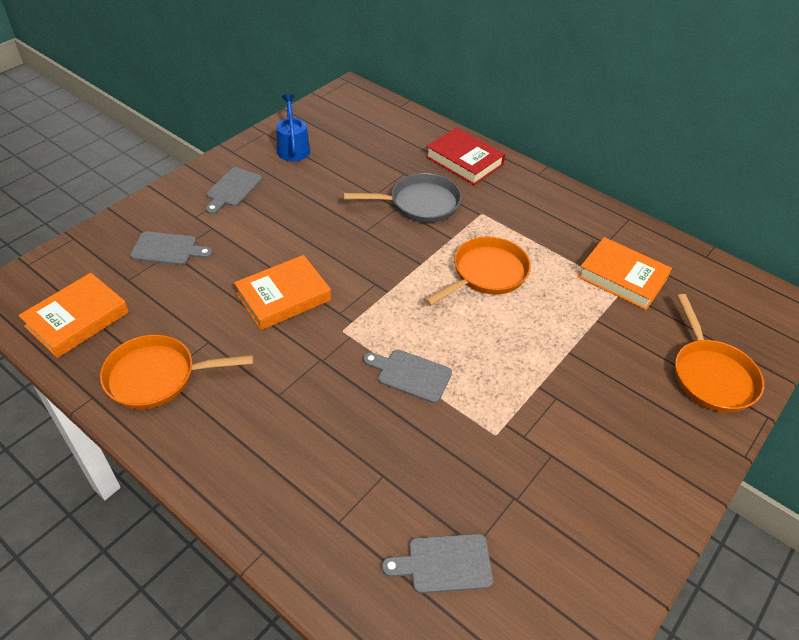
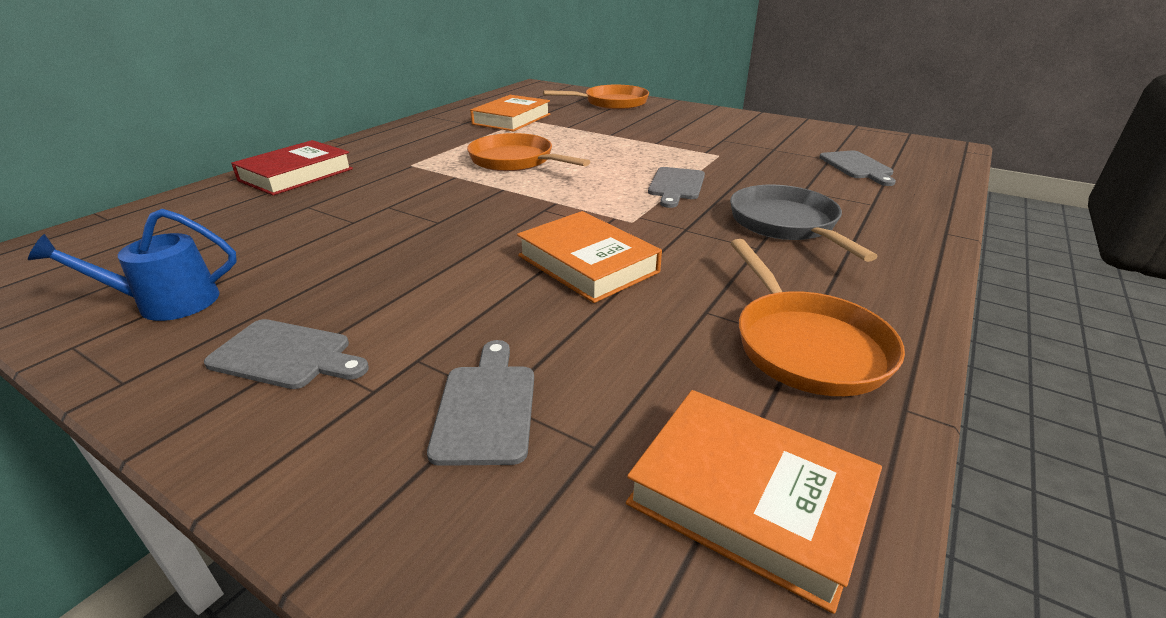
camera: 95 degrees left, 15 degrees down
grey pan [344,173,462,223] -> grey pan moved to [730,185,878,262]

